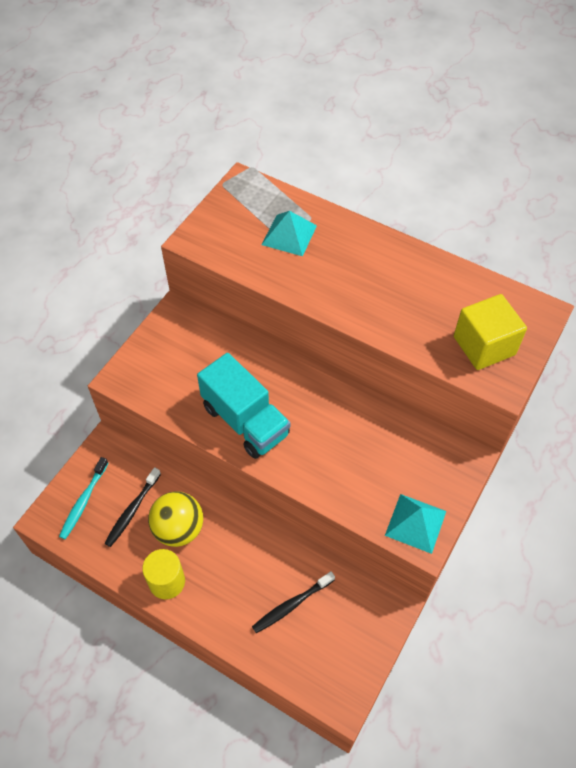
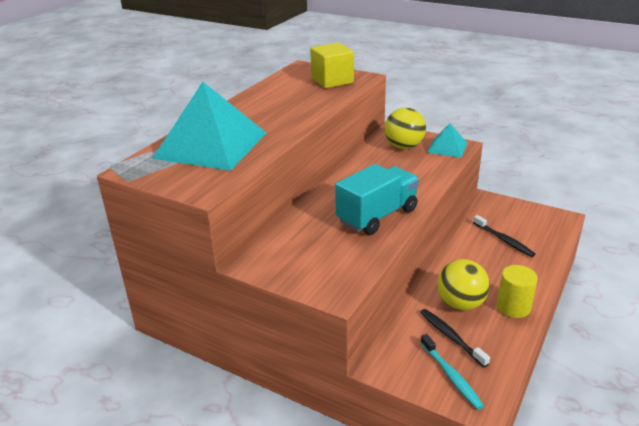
camera: 90 degrees left, 25 degrees down
turquoise toothbrush [59,457,108,539] -> turquoise toothbrush turned 45 degrees clockwise [420,334,484,410]
black toothbrush [104,467,161,547] -> black toothbrush turned 150 degrees counterclockwise [420,309,490,367]
turquoise pyramid [262,211,317,256] -> turquoise pyramid [152,82,266,171], size x2.06
none -> yellow ball [385,108,426,149]

